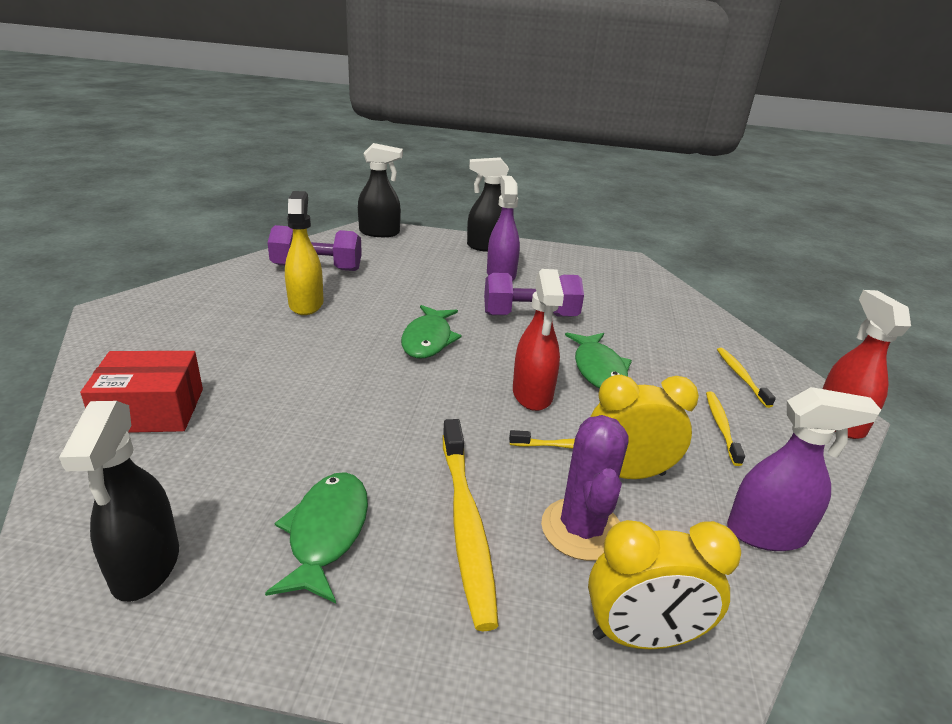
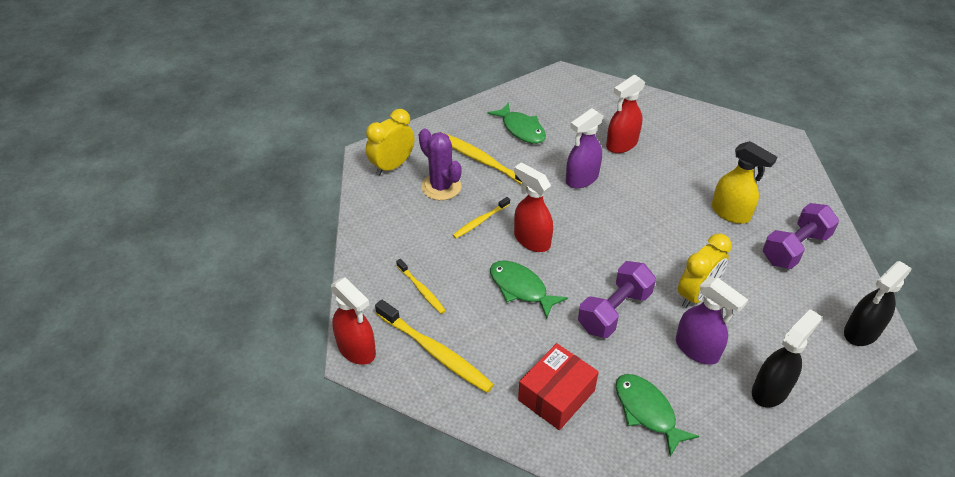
camera: 140 degrees right, 15 degrees up
black spray bottle [59,401,179,602] -> none
red box [80,351,203,433] -> red box moved to [518,343,599,430]
green fish [401,305,462,358] -> green fish moved to [615,374,699,457]
yellow clock [590,375,699,479] -> yellow clock moved to [678,234,732,308]
yellow toothbrush [717,348,776,408] -> yellow toothbrush [375,299,494,393], size x1.78
purple spray bottle [727,387,881,551] -> purple spray bottle moved to [566,108,604,189]
none -> red spray bottle [606,75,646,153]

